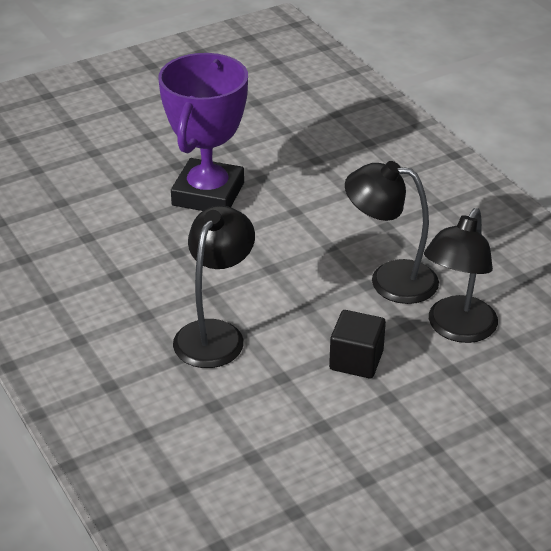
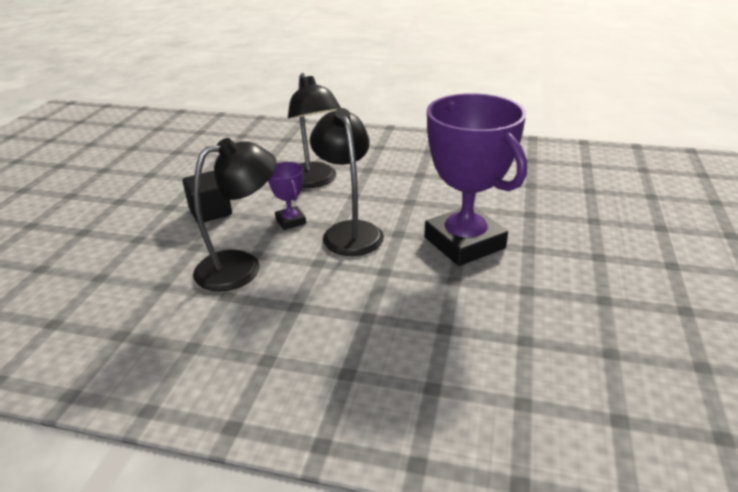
camera: 135 degrees right, 5 degrees down
black lamp [424,208,498,343] -> black lamp moved to [310,108,384,256]
none -> purple trophy [268,162,306,230]

